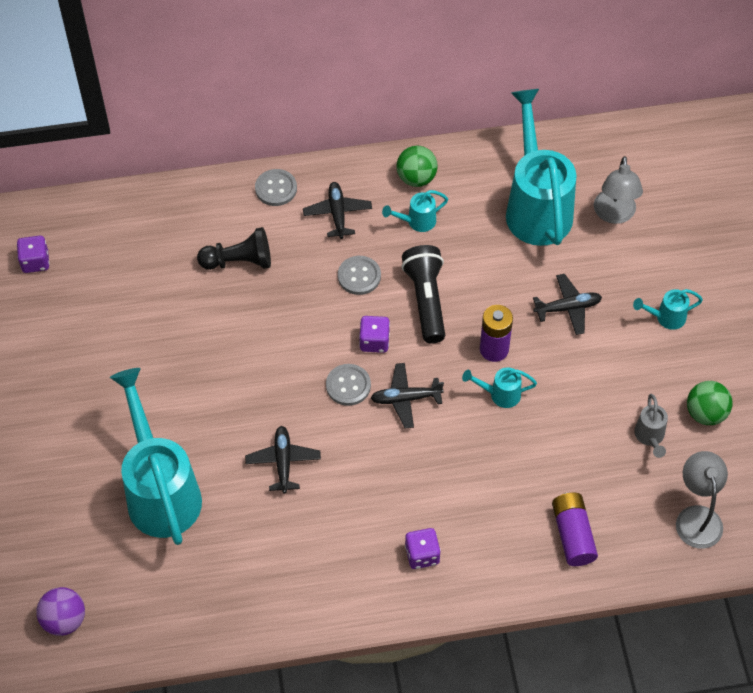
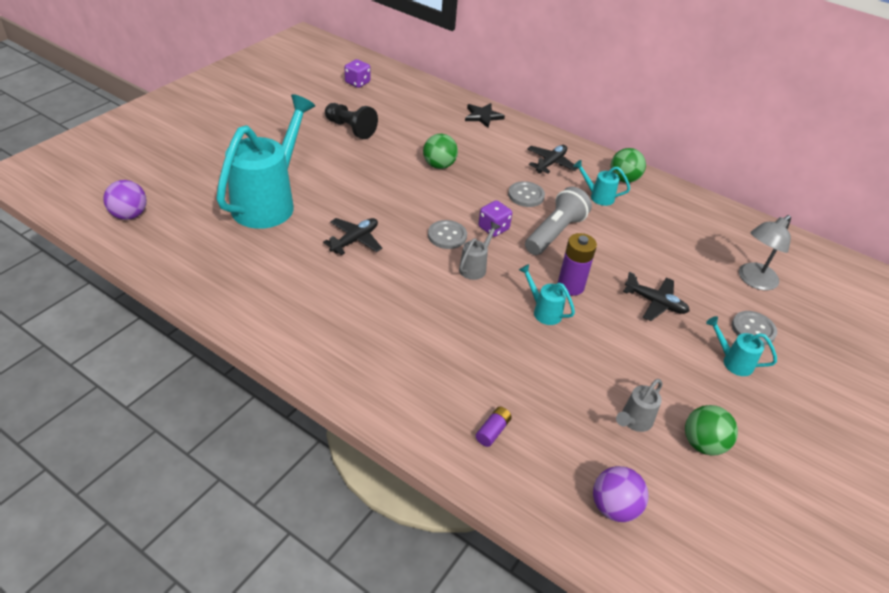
camera: 40 degrees right, 15 degrees down
black pawn [197,227,271,270] -> black pawn moved to [325,103,378,139]
grey button [255,169,297,206] -> grey button moved to [732,311,777,346]
black plane [371,363,444,428] -> grey watering can [459,222,501,280]
black flashlight [401,245,445,344] -> grey flashlight [525,187,592,255]
purple dice [405,528,441,569] -> none
turquoise watering can [506,89,576,246] -> none
purple battery [552,492,598,566] -> purple battery [476,407,512,447], size x0.56
grey lamp [676,451,728,549] -> purple ball [593,466,649,522]
none -> green ball [423,134,458,169]
none -> black star [465,103,505,128]

